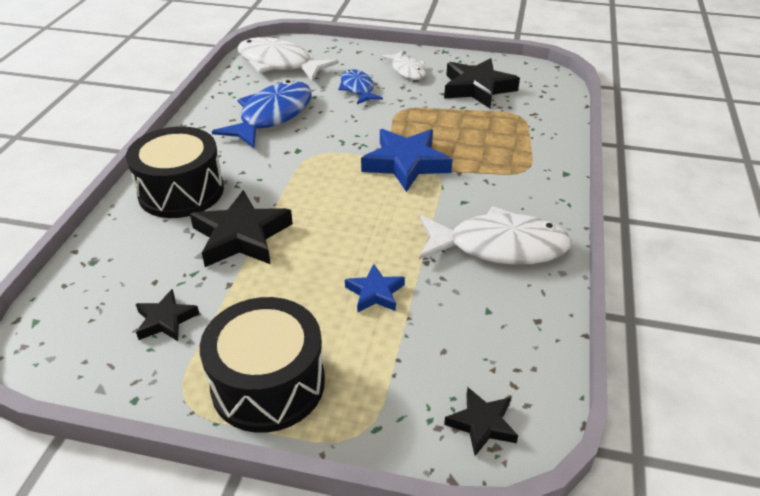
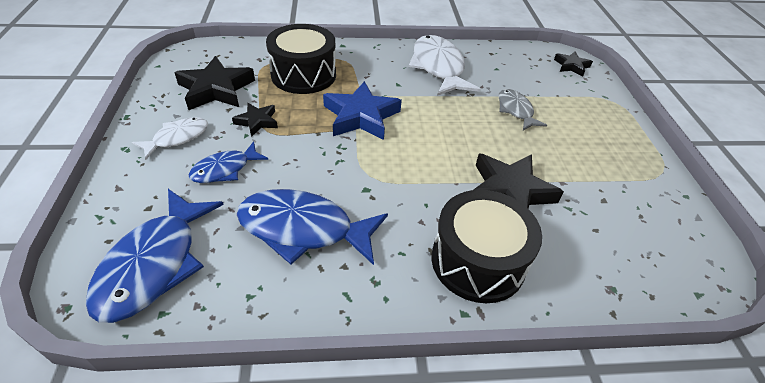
camera: 110 degrees left, 5 degrees up
black star [136,289,199,341] -> black star moved to [232,103,278,137]
black drum [200,297,325,433] -> black drum moved to [266,24,336,94]
white fish [238,37,339,82] -> blue fish [86,189,224,323]
blue star [345,264,405,313] -> grey fish [498,89,547,131]

